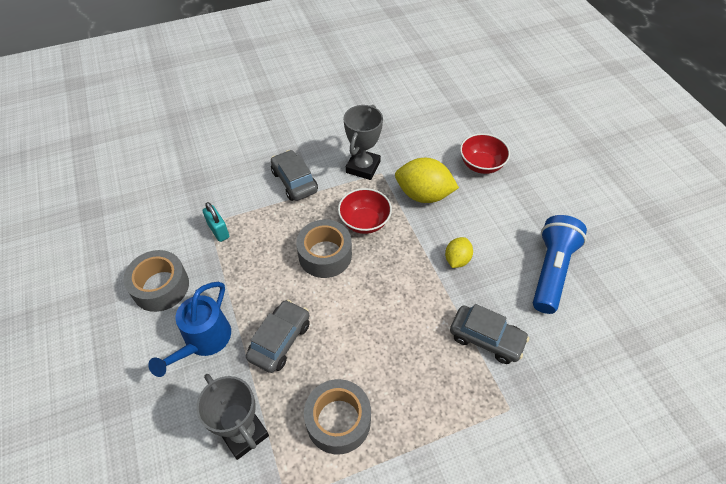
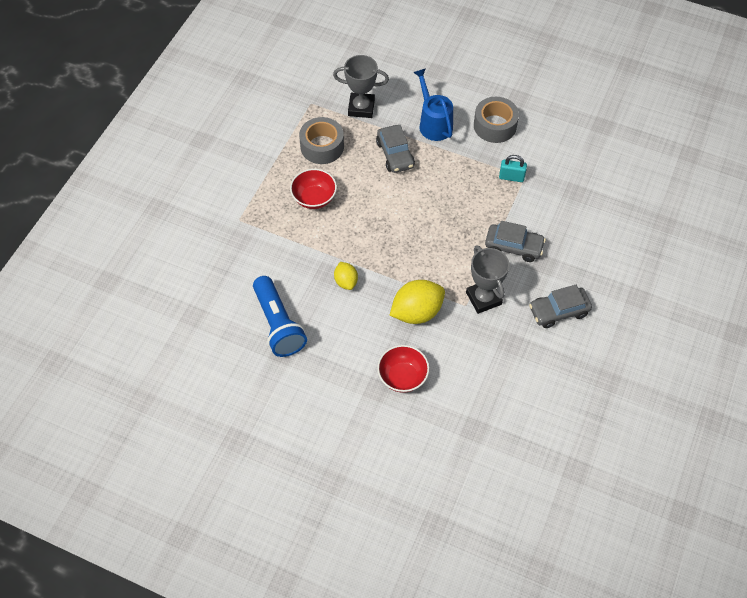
camera: 135 degrees right, 5 degrees up
grey tape [296,220,352,278] -> none
red bowl [338,188,392,234] -> red bowl moved to [290,169,337,209]
grey car [450,304,529,364] -> grey car moved to [529,285,592,328]

